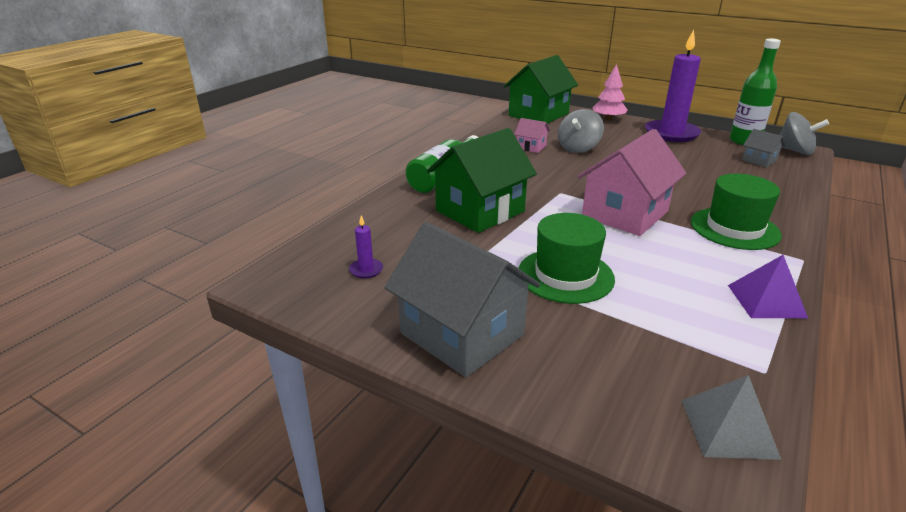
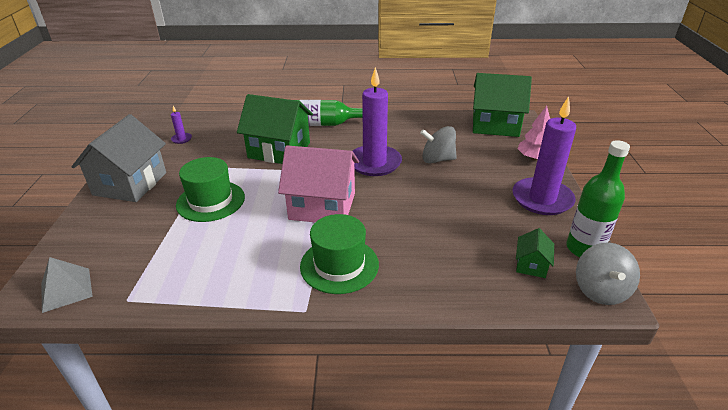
camera: 60 degrees right, 5 degrees up
pink house [514,118,550,153] -> none
purple pyramid [728,255,808,318] -> none
grey house [742,129,785,167] -> green house [516,228,554,278]
none -> purple candle [353,67,402,176]

